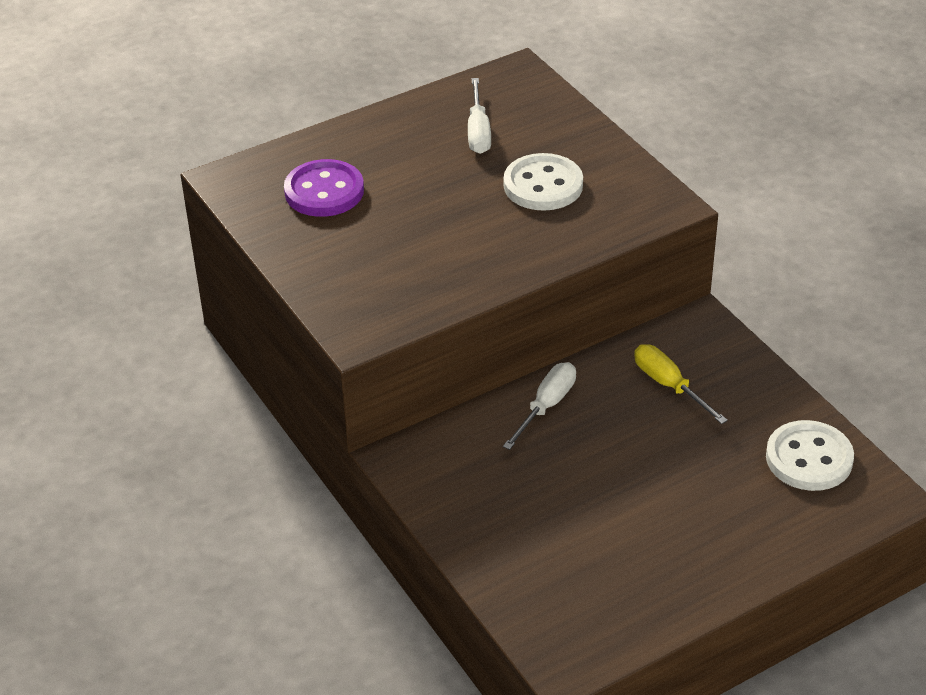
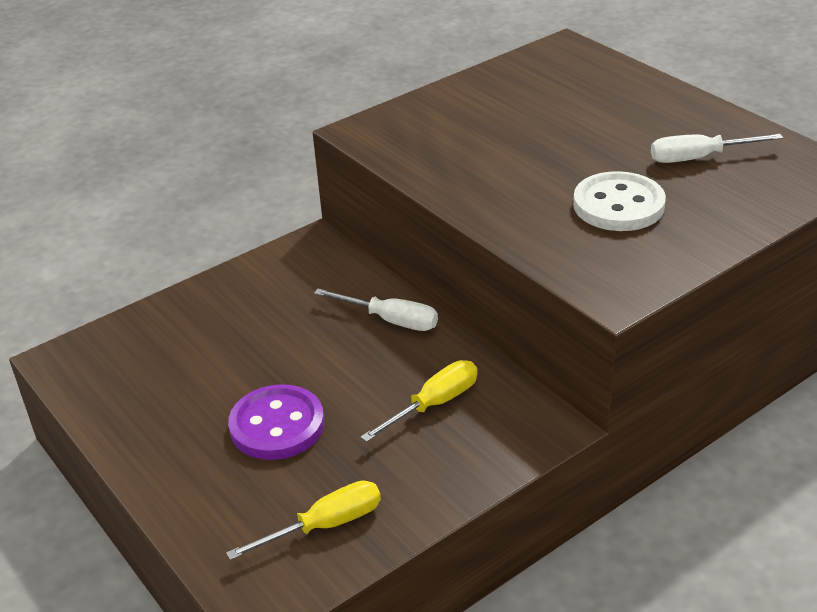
camera: 85 degrees right, 5 degrees down
purple button [284,159,364,217] -> purple button moved to [228,384,324,460]
white button [766,420,854,491] -> yellow screwdriver [226,480,381,560]

